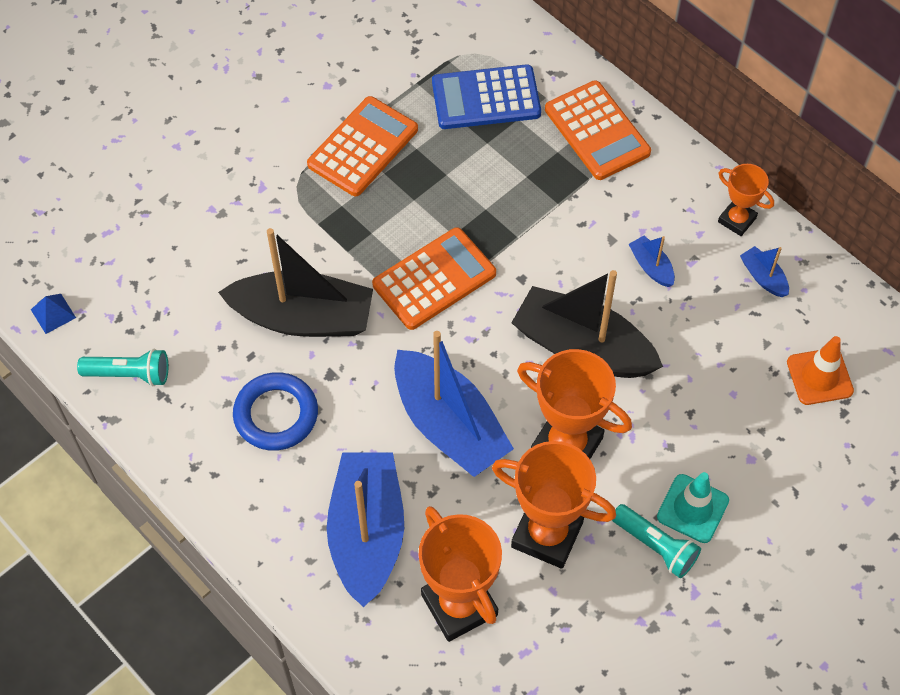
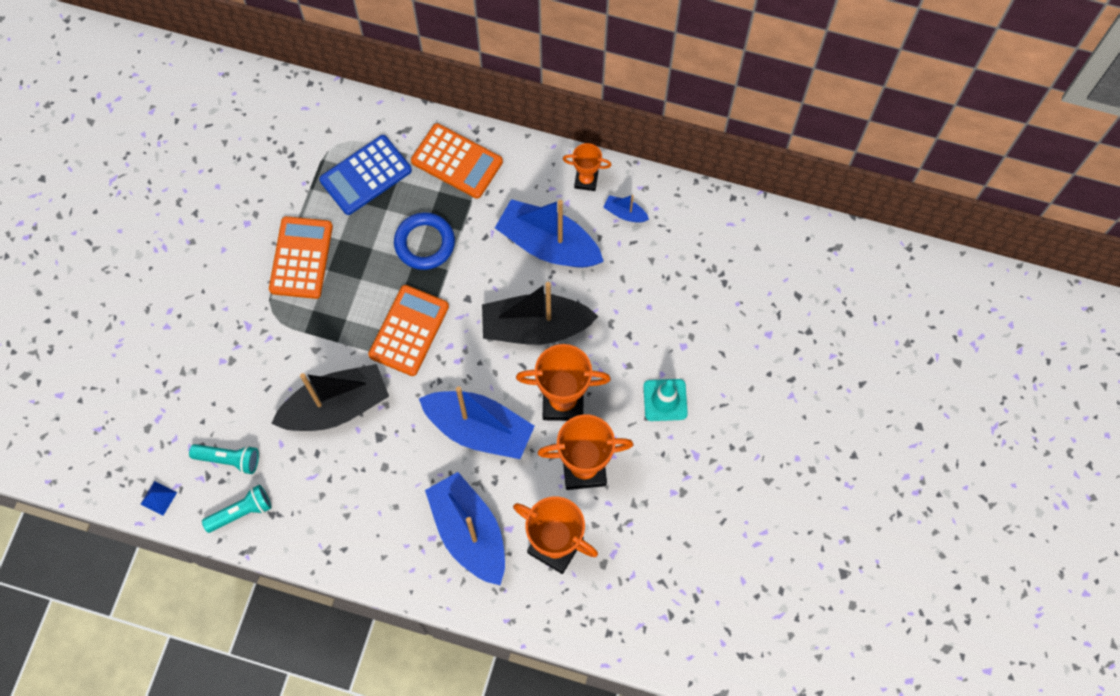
camera: 30 degrees left, 10 degrees up
blue ring [233,372,318,451] -> blue ring moved to [394,213,455,270]
turquoise flashlight [612,504,701,578] -> turquoise flashlight moved to [189,444,259,474]
blue boat [628,236,675,287] -> blue boat [495,199,604,268], size x2.38
orange traffic cone [787,336,854,405] -> none

